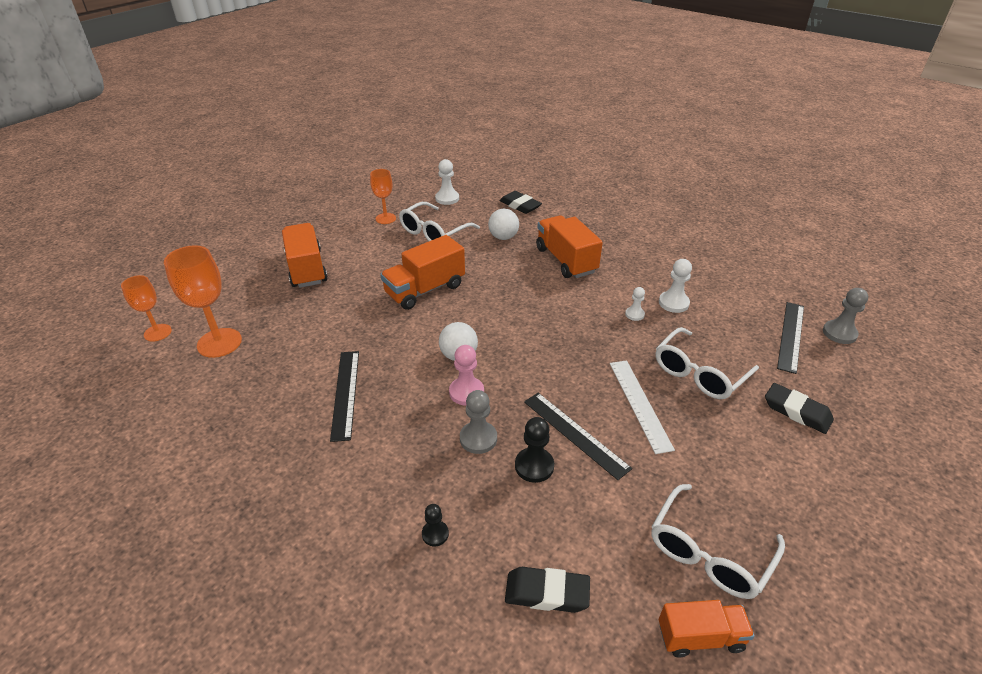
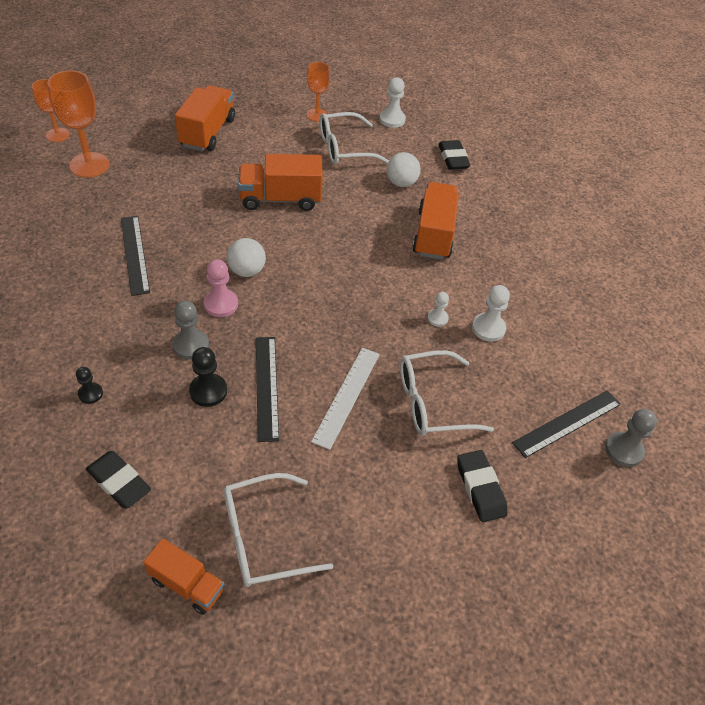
camera: 30 degrees right, 10 degrees up
black ruler [330,351,359,442] -> black ruler turned 45 degrees counterclockwise [121,216,150,296]

